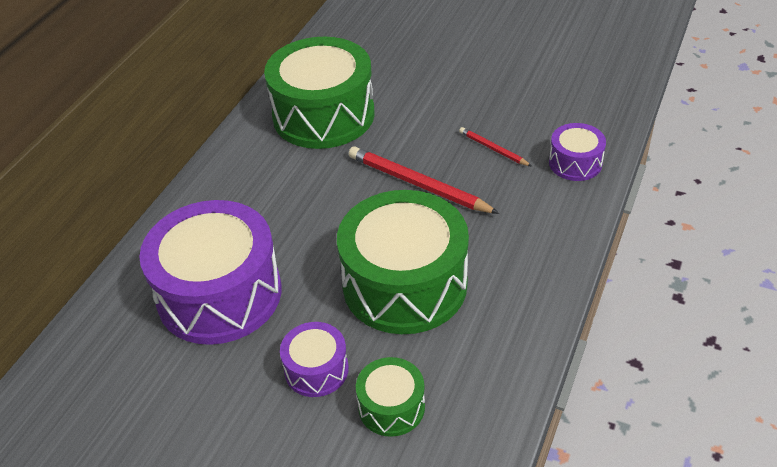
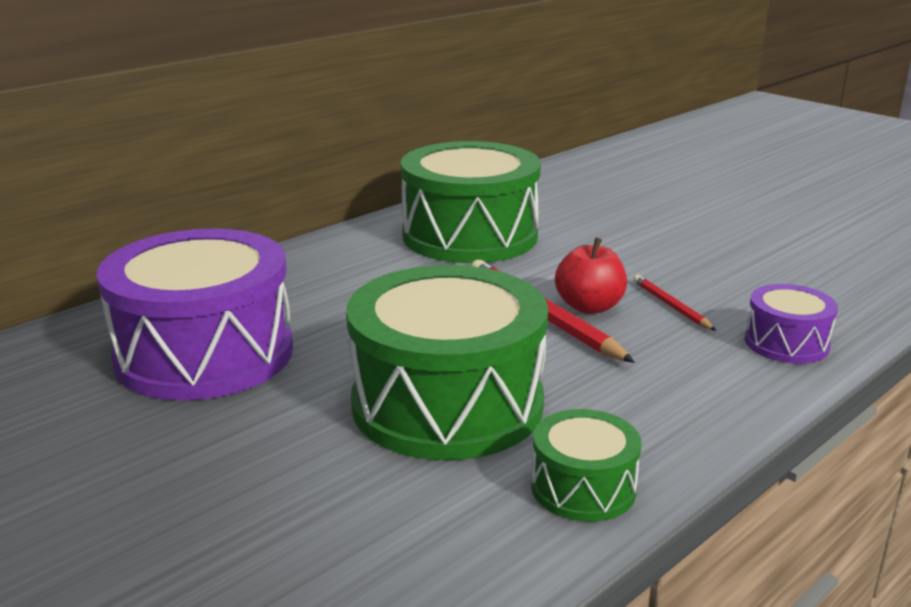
camera: 20 degrees right, 20 degrees down
purple drum [280,322,349,397] -> none
green drum [356,357,425,437] -> green drum moved to [531,409,642,522]
none -> red apple [555,237,627,314]

